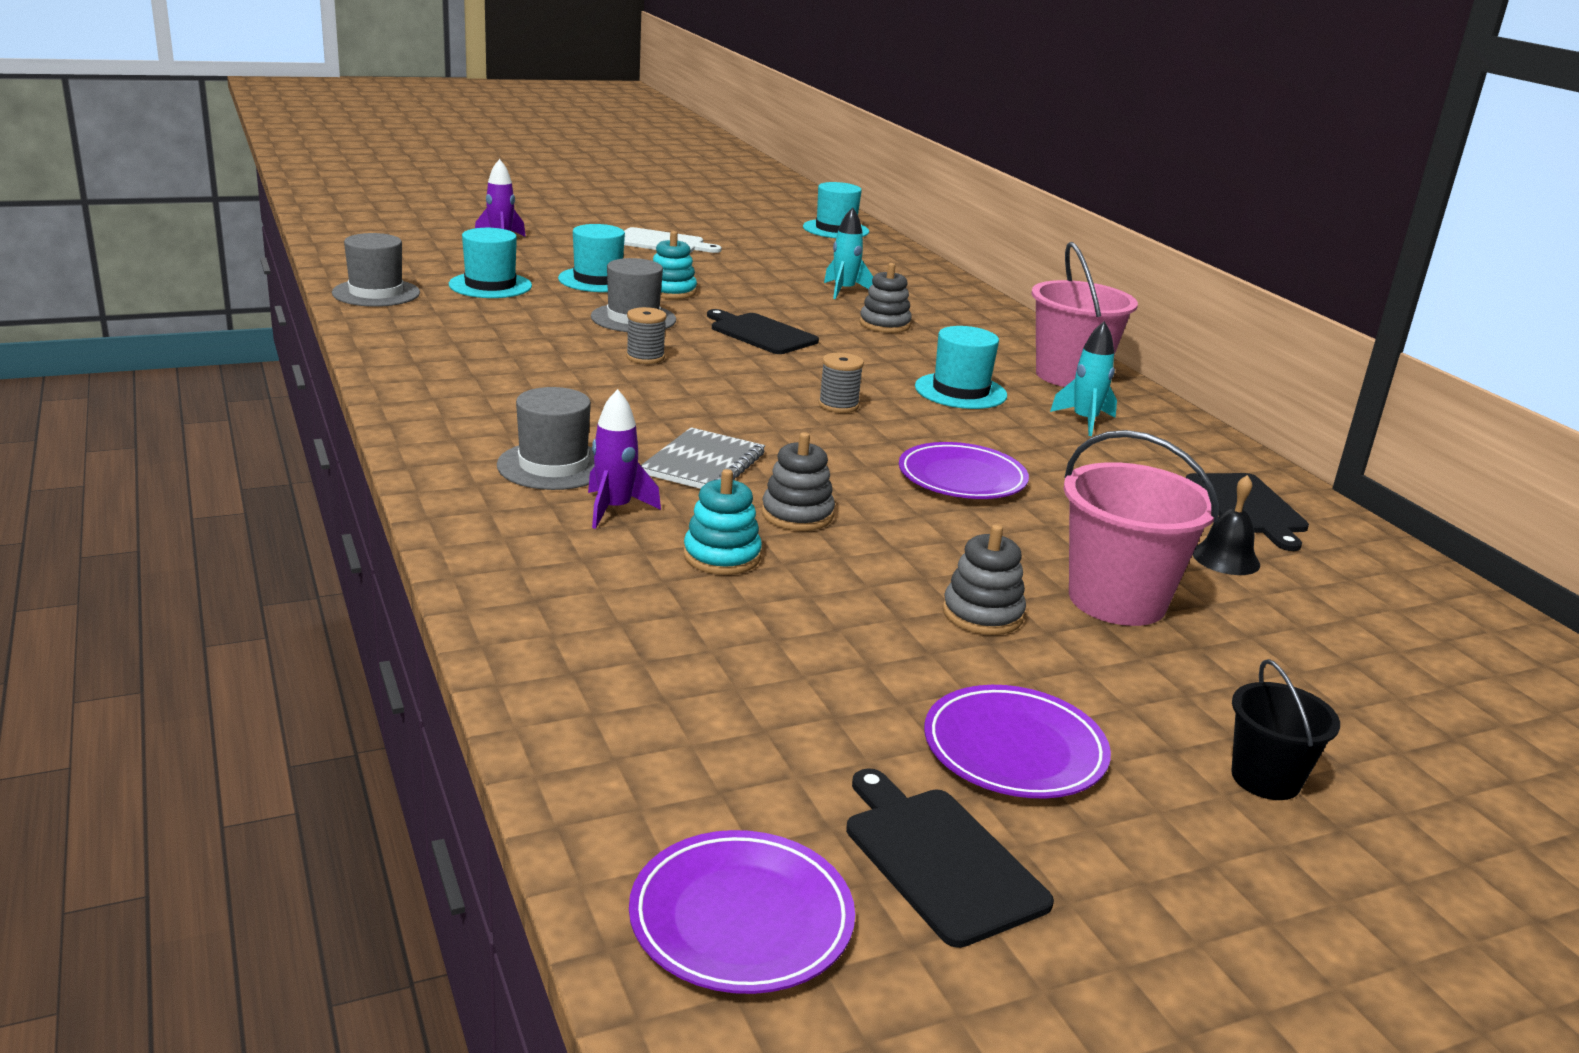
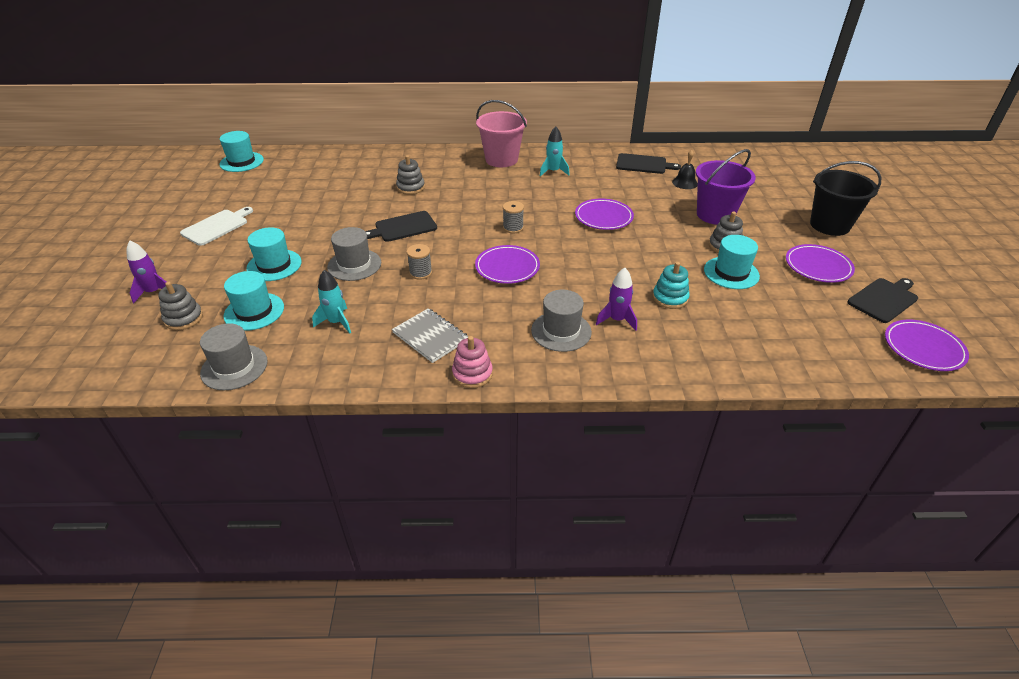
camera: 65 degrees left, 15 degrees up
grey notebook [641,427,765,489] -> grey notebook moved to [392,308,469,363]
turquoise stacking toy [653,231,697,299] -> none
grey stacking toy [762,432,835,531] -> grey stacking toy moved to [158,282,203,330]
turquoise rocket [824,207,873,299] -> turquoise rocket moved to [312,270,351,334]
black cutting board [846,768,1054,948] -> black cutting board turned 150 degrees clockwise [847,278,918,323]
turquoise hat [915,326,1007,409] -> turquoise hat moved to [704,235,760,289]
pink bucket [1064,430,1219,626] -> purple bucket [696,149,756,225]
black bucket [1231,659,1340,800] -> black bucket [810,161,881,236], size x1.76
none -> pink stacking toy [452,336,493,388]
none -> purple plate [475,245,540,284]

